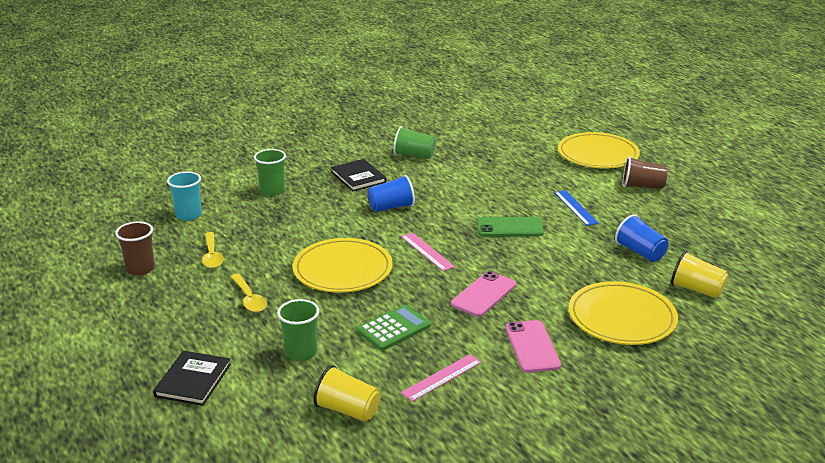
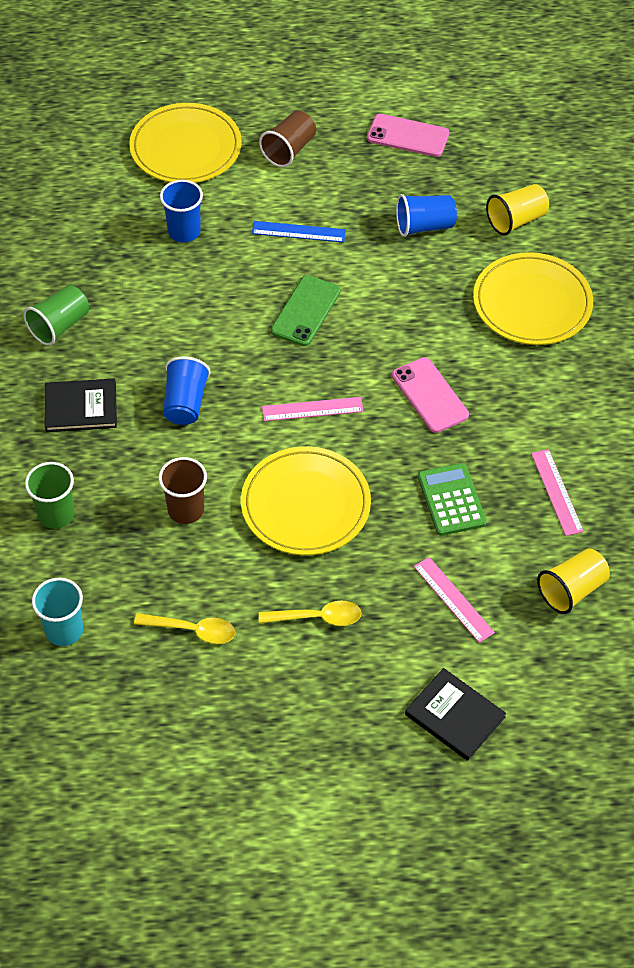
camera: 65 degrees left, 25 degrees up
brown cup [115,221,155,276] -> brown cup moved to [158,457,207,524]
green cup [277,299,319,361] -> pink ruler [414,557,495,643]
pink phone [505,320,561,373] -> pink phone moved to [367,114,449,157]
none -> blue cup [160,180,203,242]

